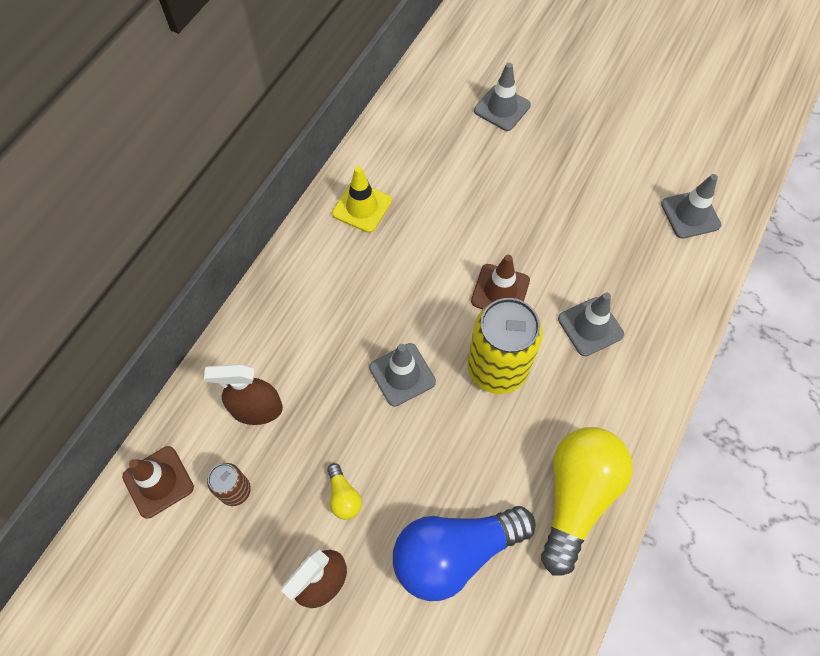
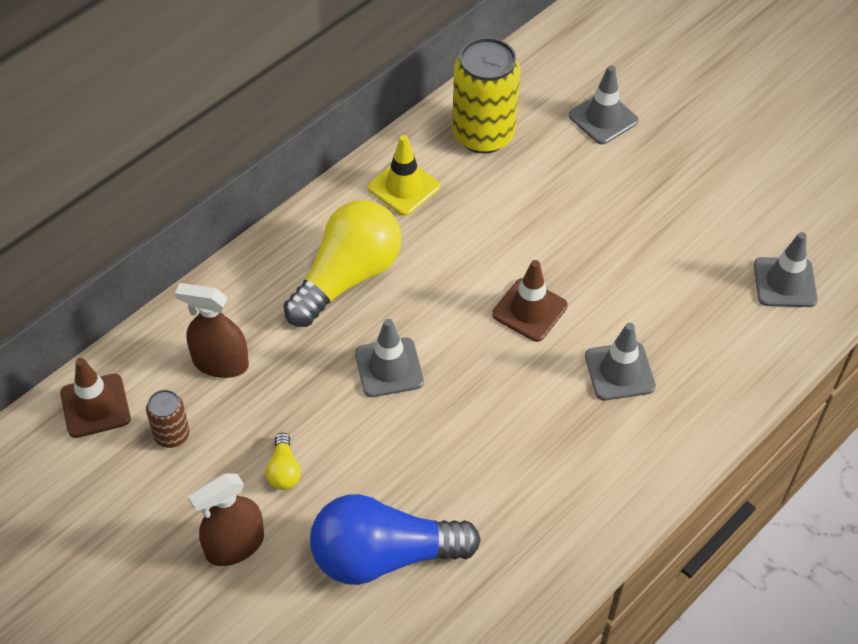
camera: 15 degrees right, 10 degrees down
yellow can [467,298,543,394] -> yellow can moved to [452,37,520,153]
yellow light bulb [541,427,633,576] -> yellow light bulb moved to [283,200,401,327]

